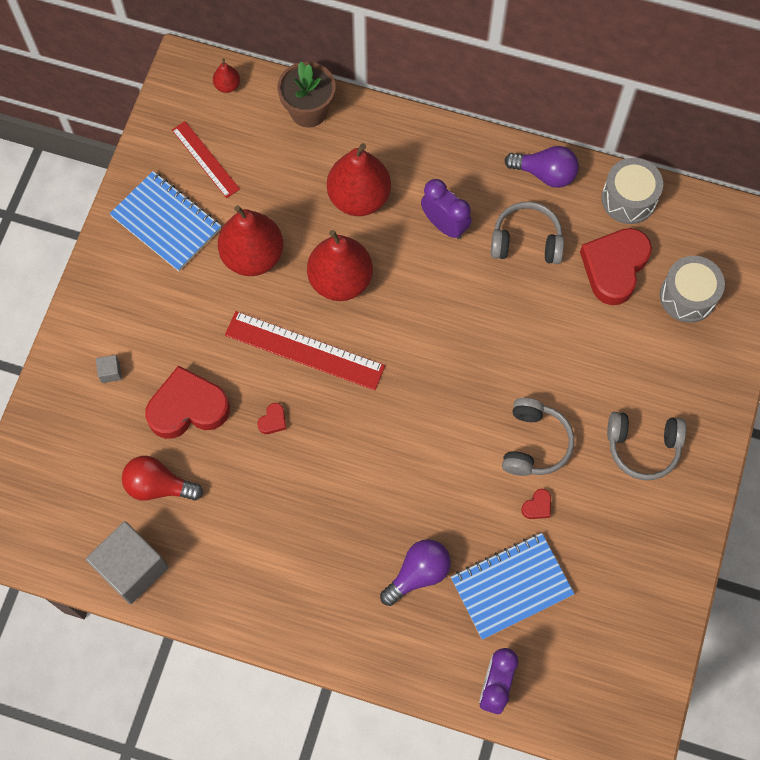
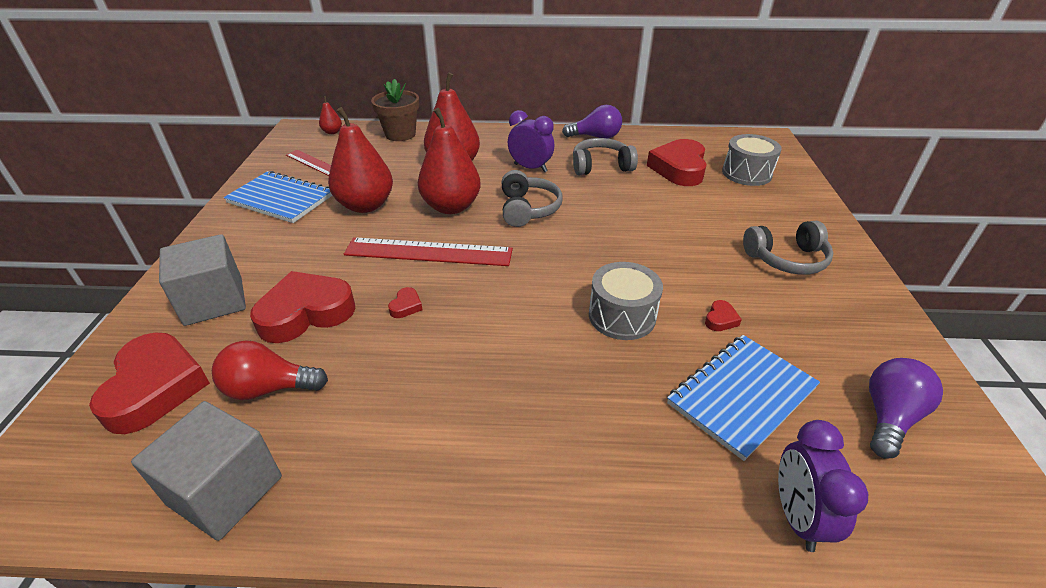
camera: 15 degrees left, 30 degrees down
grey cube [96,355,122,383] -> grey cube [159,234,246,326], size x2.48
purple light bulb [380,539,451,606] -> purple light bulb moved to [869,358,943,459]
grey headphones [502,398,574,476] -> grey headphones moved to [501,170,563,227]
grey drum [601,158,663,224] -> grey drum moved to [589,262,663,340]
none -> red heart [89,333,210,434]

